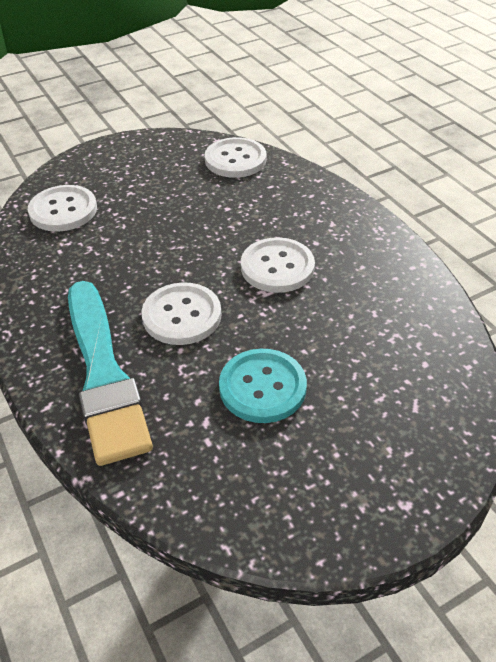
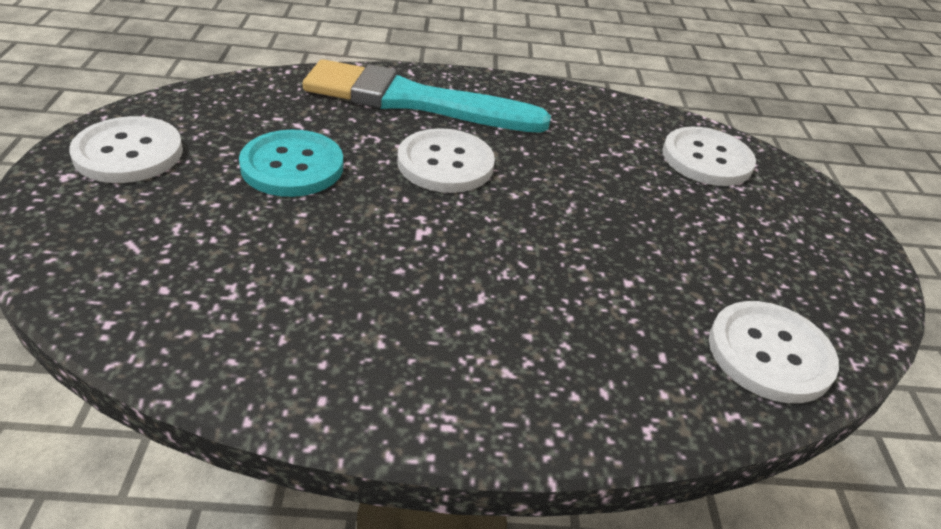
camera: 115 degrees right, 5 degrees down
white button [241,237,315,293] -> white button moved to [69,116,183,183]

